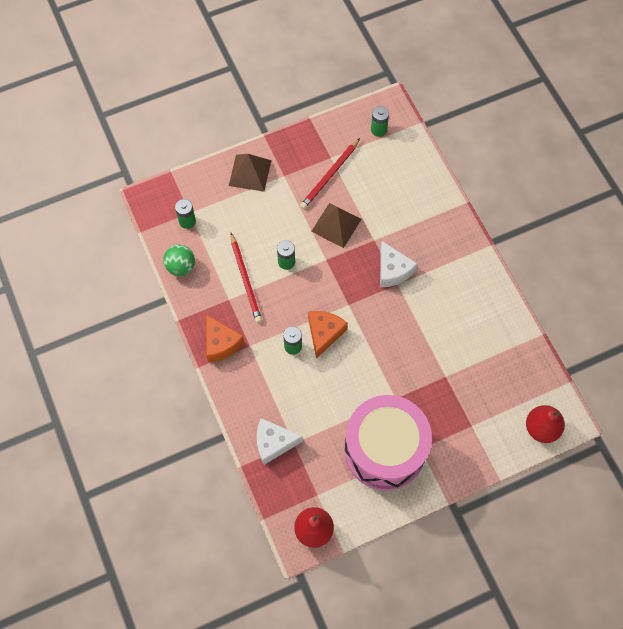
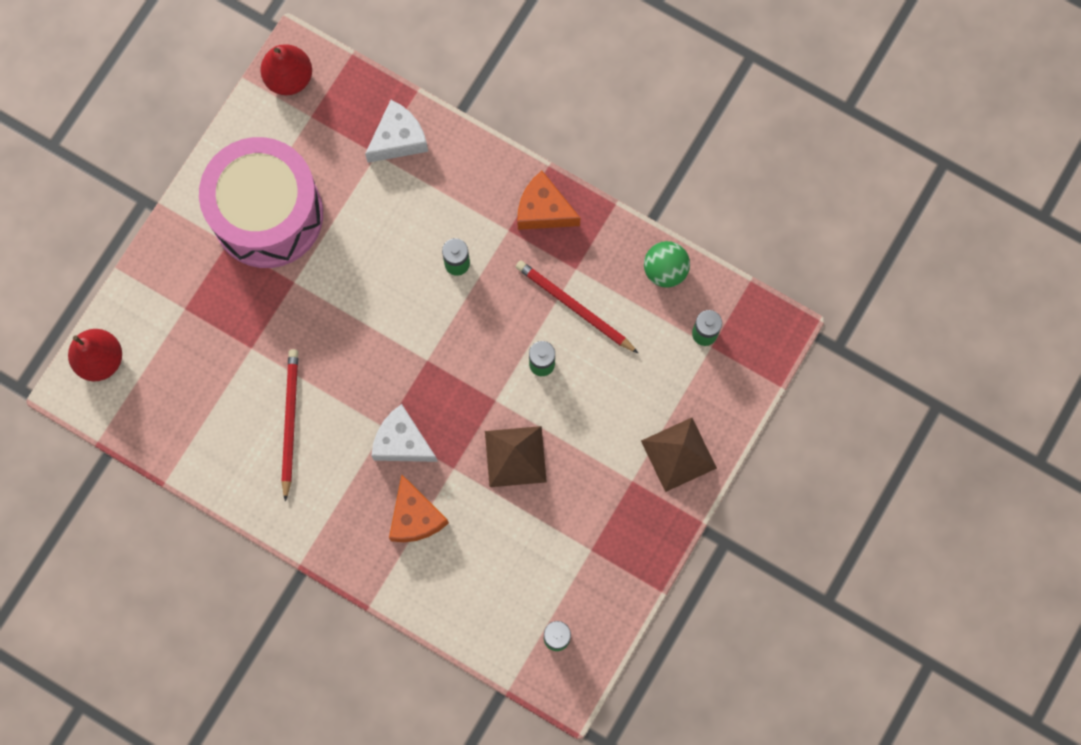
camera: 145 degrees right, 10 degrees up
red pencil [300,138,360,209] -> red pencil moved to [282,349,298,502]
orange cheese [308,311,348,359] -> orange cheese moved to [389,475,449,542]

